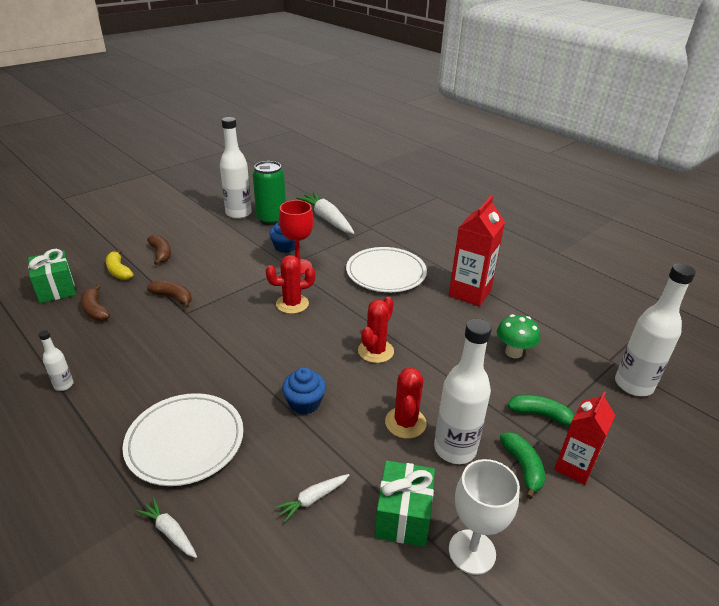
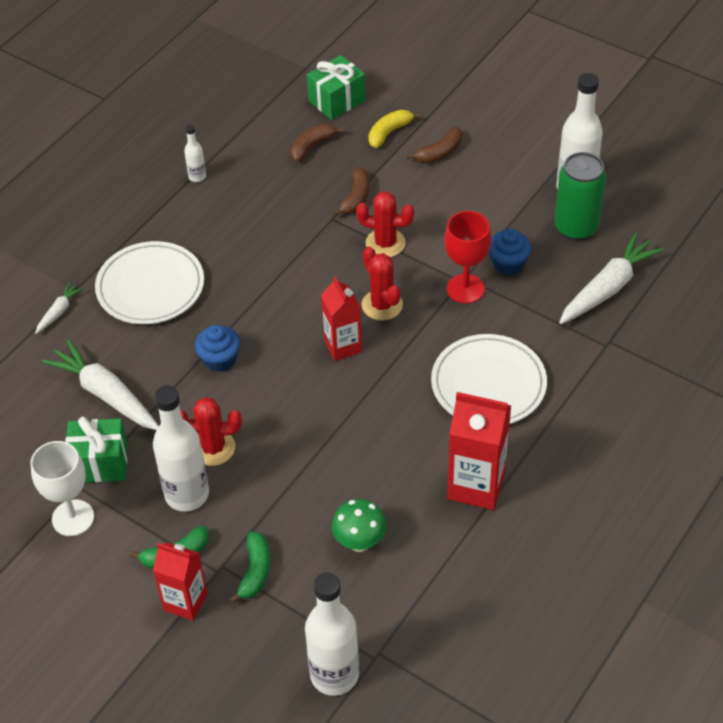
camera: 80 degrees right, 15 degrees up
white carrot [274,474,349,522] -> white carrot [42,339,159,430], size x2.04
red cactus [358,297,394,363] -> red cactus moved to [356,191,414,257]
none -> red carton [321,277,362,361]

